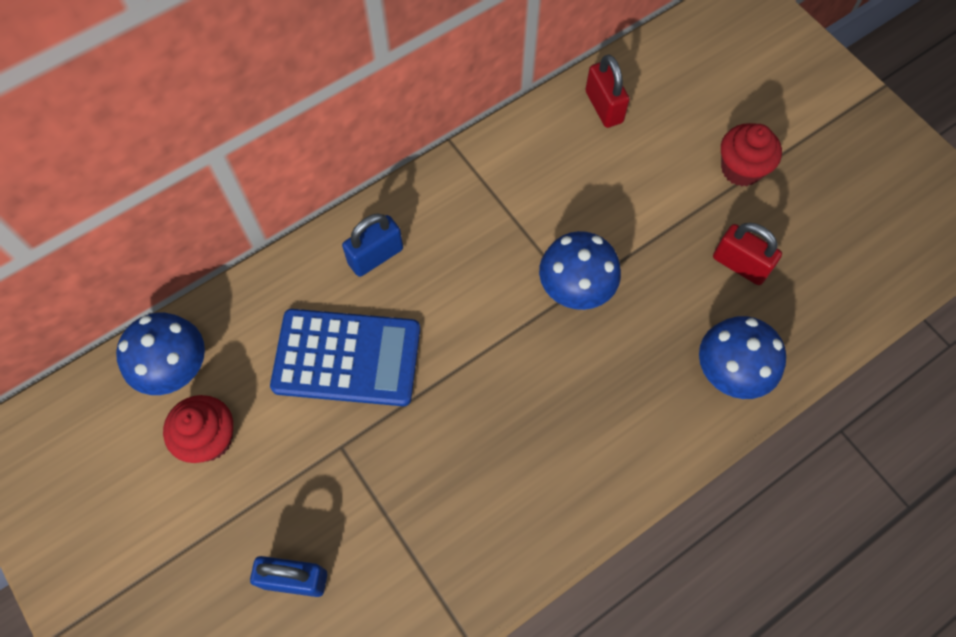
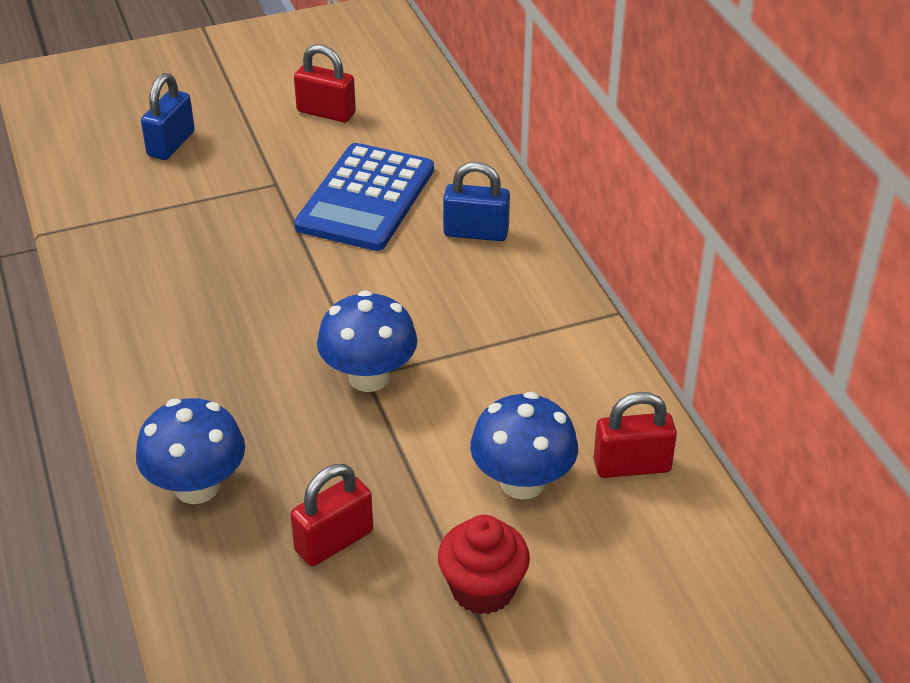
camera: 105 degrees right, 25 degrees down
blue mushroom [116,313,205,395] -> blue mushroom moved to [470,392,578,500]
red cupcake [163,395,233,463] -> red padlock [294,44,356,122]
blue padlock [342,213,403,277] -> blue padlock turned 60 degrees counterclockwise [443,162,510,241]

